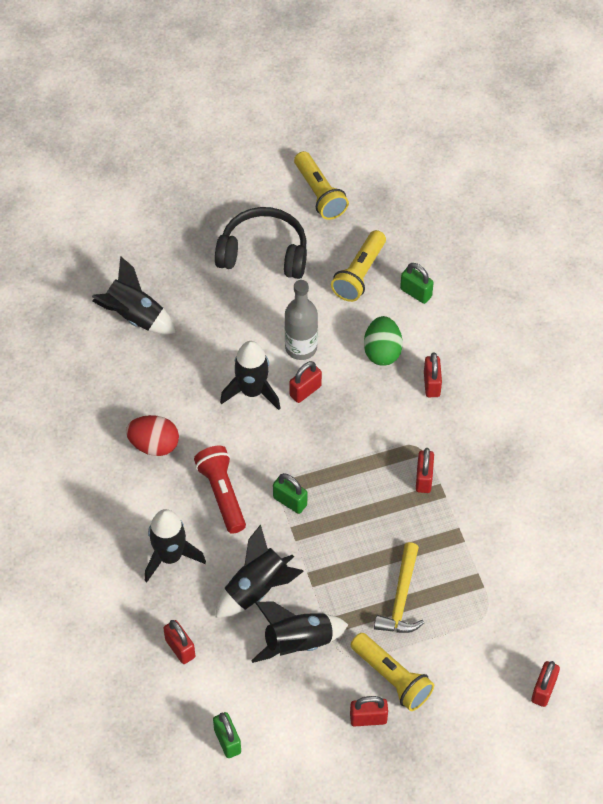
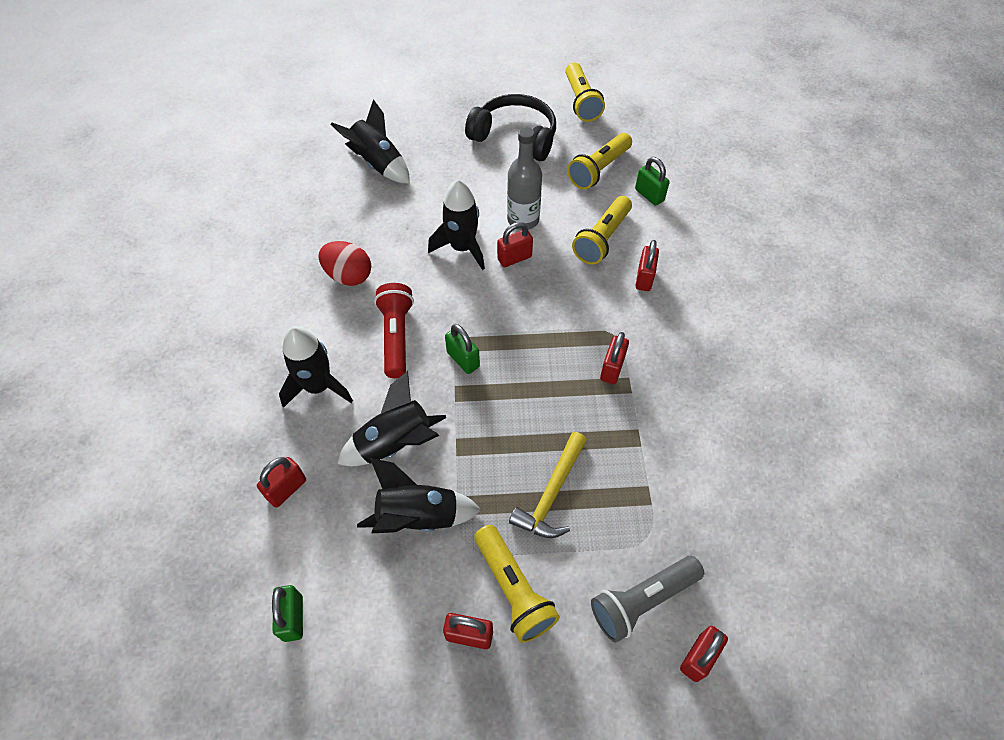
camera: 15 degrees right, 0 degrees up
red padlock [163,620,195,664] -> red padlock turned 60 degrees clockwise [257,457,306,508]
green egg [364,316,403,366] -> yellow flashlight [572,196,632,264]
none -> grey flashlight [591,556,704,642]

